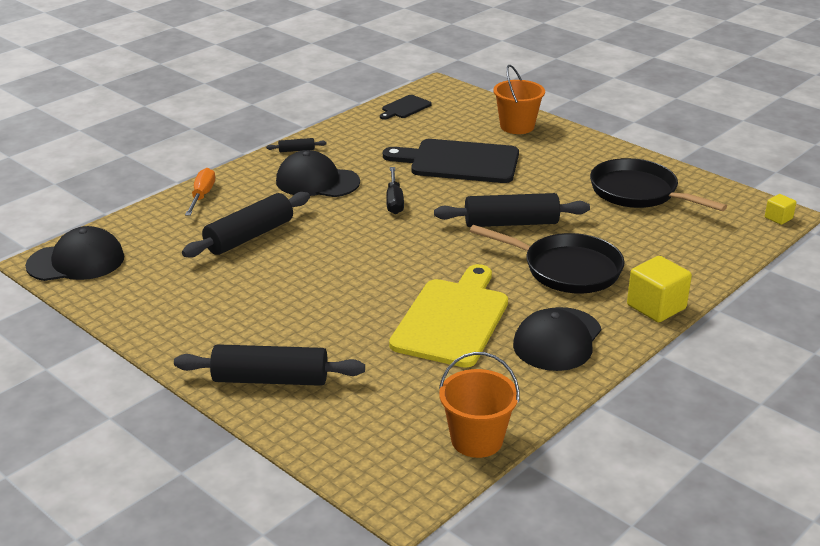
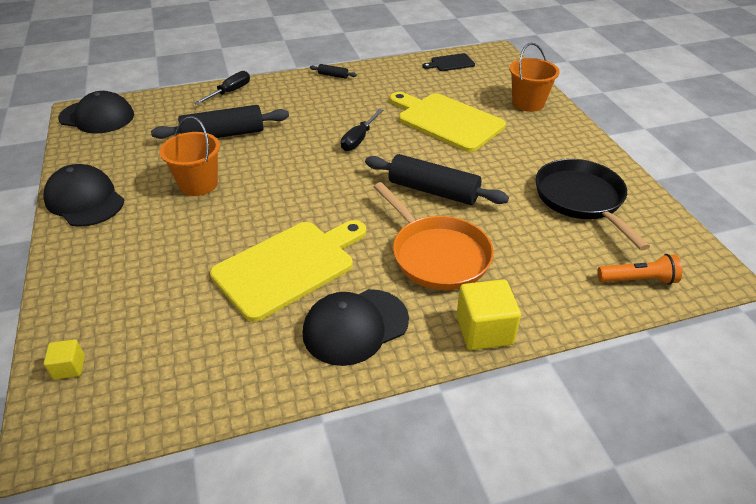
camera: 30 degrees right, 10 degrees up
black rolling pin [174,344,365,386] -> none
orange screwdriver [185,168,215,216] -> black screwdriver [194,71,250,105]
black cap [276,150,360,197] -> black cap moved to [44,164,124,227]
black cutting board [383,139,519,183] -> yellow cutting board [390,92,506,152]
orange bucket [439,352,520,458] -> orange bucket moved to [159,116,220,196]
black pan [470,225,625,293] -> orange pan [374,182,494,290]
yellow cube [765,194,796,225] -> yellow cube moved to [44,339,85,380]
none -> orange flashlight [597,254,682,285]

